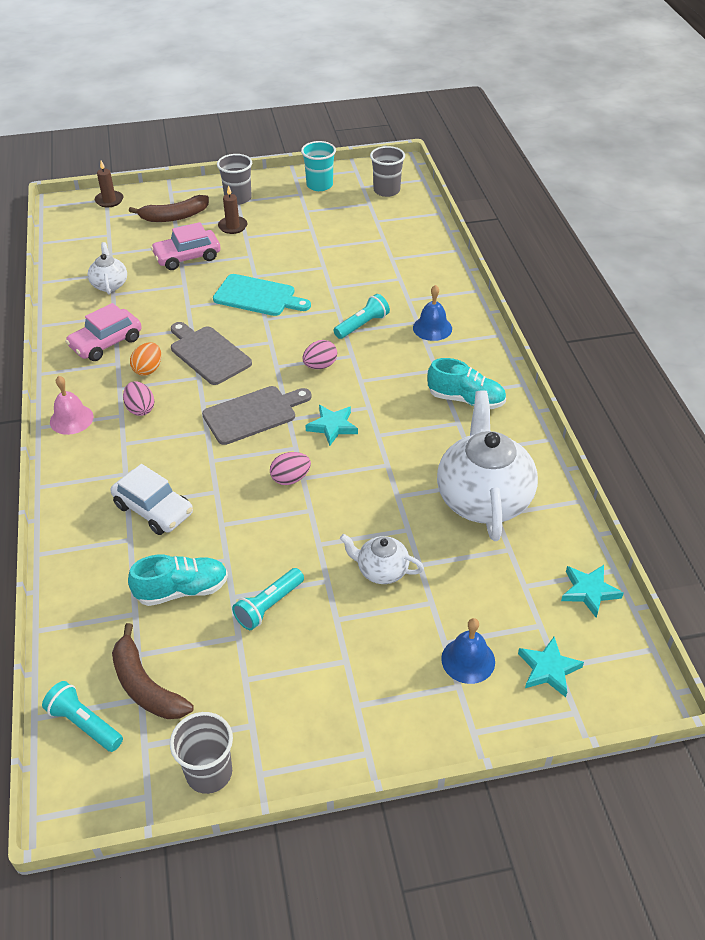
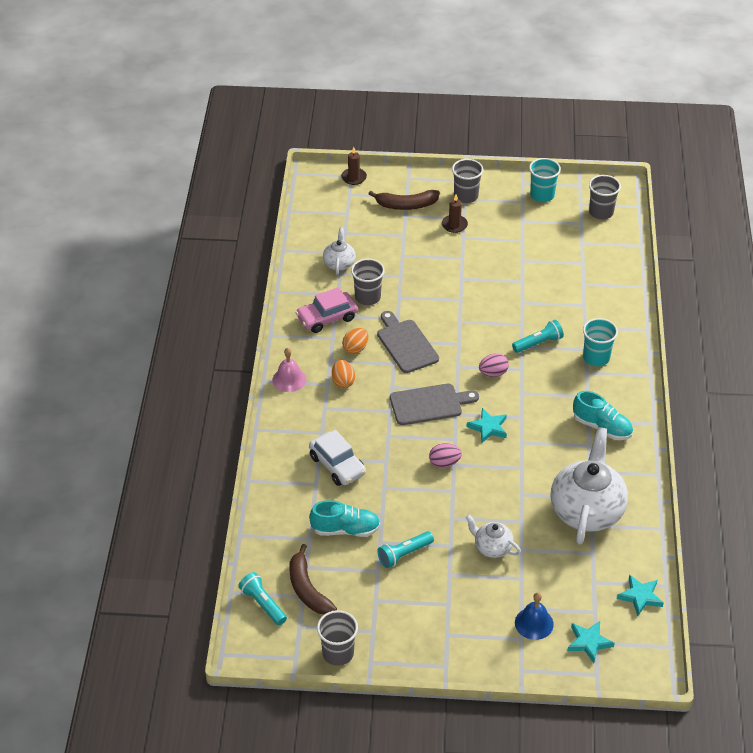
camera: 15 degrees right, 0 degrees up
pink egg [123,381,155,416] -> orange egg [332,360,355,388]
pink car [151,222,221,270] -> none
turquoise cutting board [213,274,311,316] -> none
blue bell [413,285,452,341] -> turquoise cup [583,318,618,366]
none -> grey cup [351,259,385,305]

